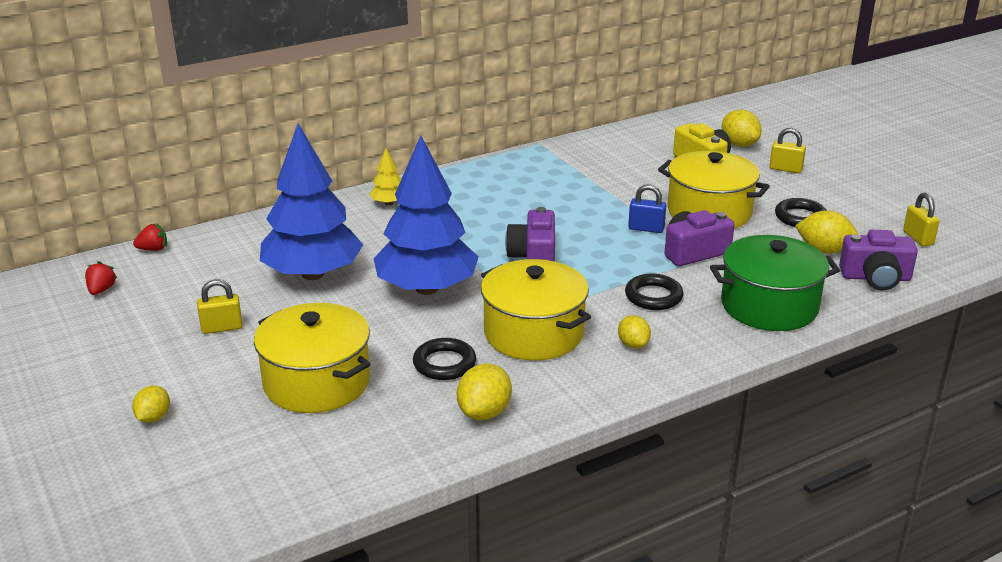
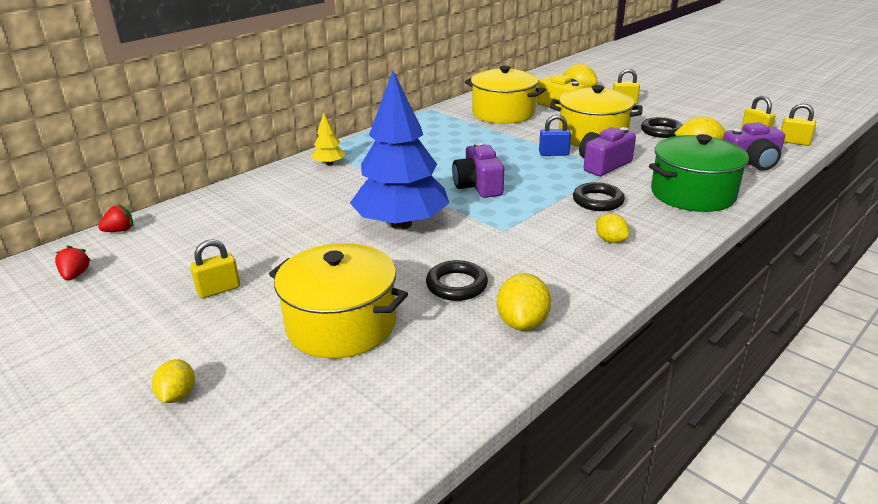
camera: 15 degrees left, 0 degrees up
blue tree [260,123,363,280] -> none
yellow pot [481,259,591,361] -> yellow pot moved to [465,66,546,124]
none -> yellow padlock [781,103,816,146]

